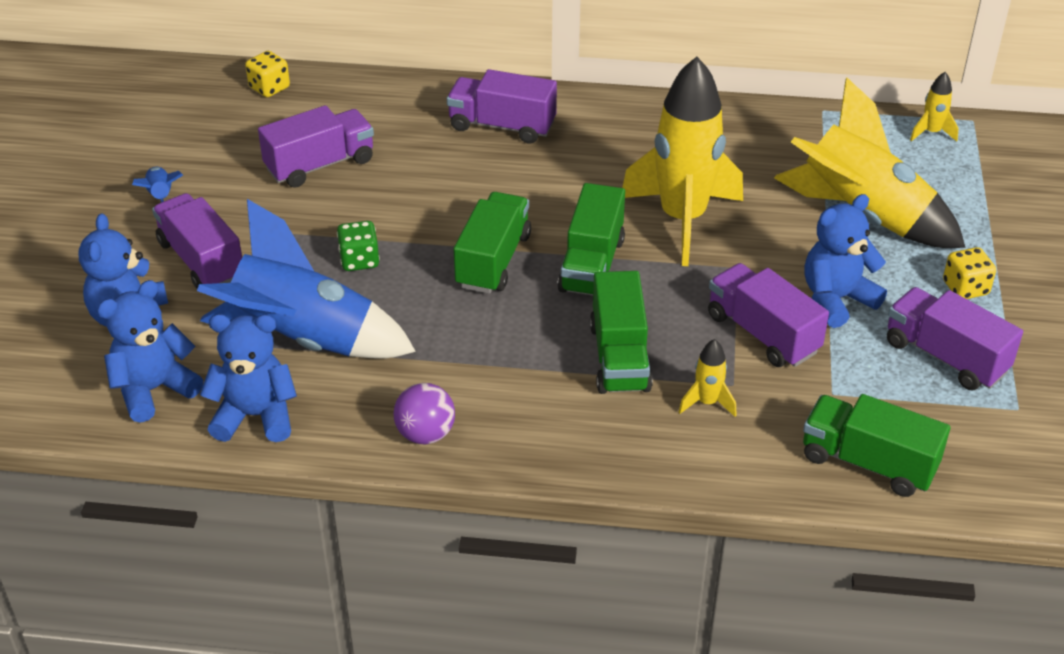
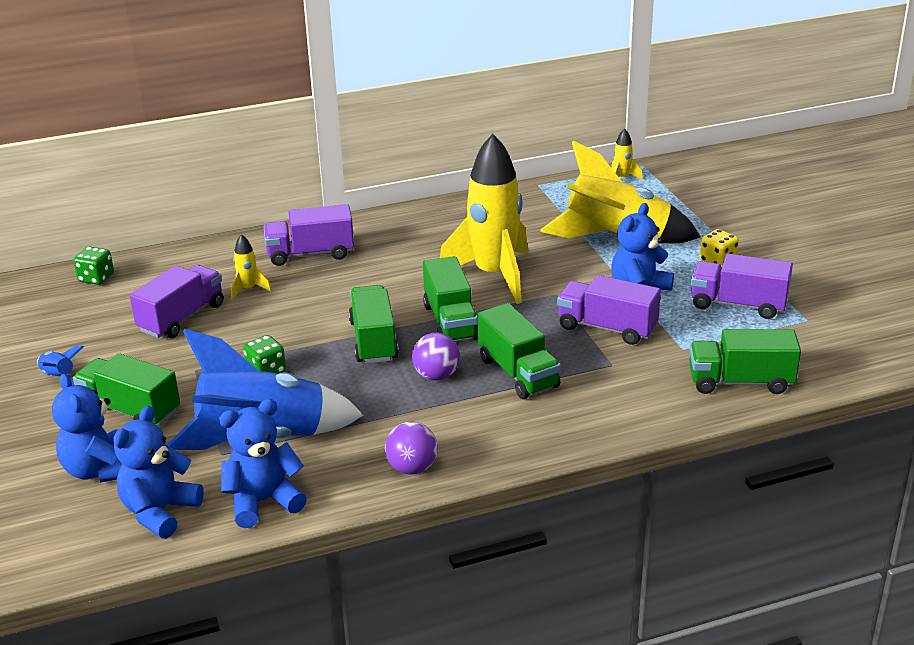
camera: 25 degrees left, 10 degrees down
purple truck [152,193,242,289] -> green truck [73,353,180,426]
yellow dice [245,51,290,97] -> green dice [73,246,114,285]
yellow rocket [679,339,737,417] -> yellow rocket moved to [231,234,271,300]
none -> purple ball [412,333,460,381]

